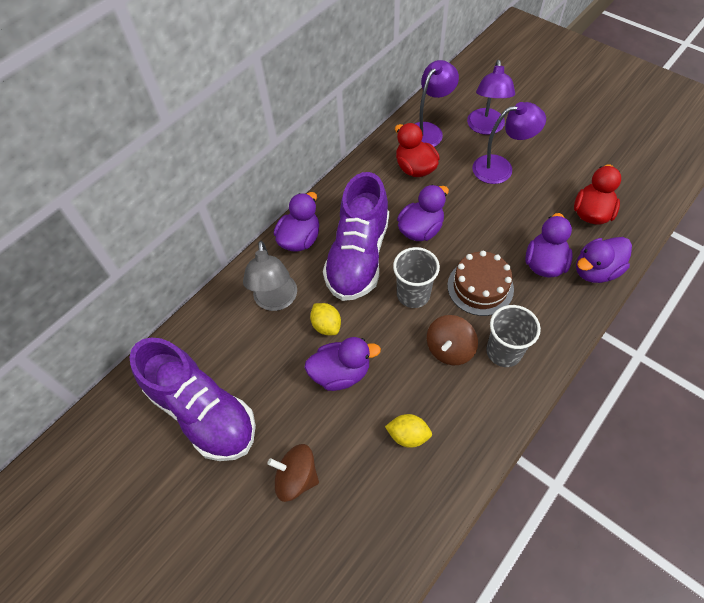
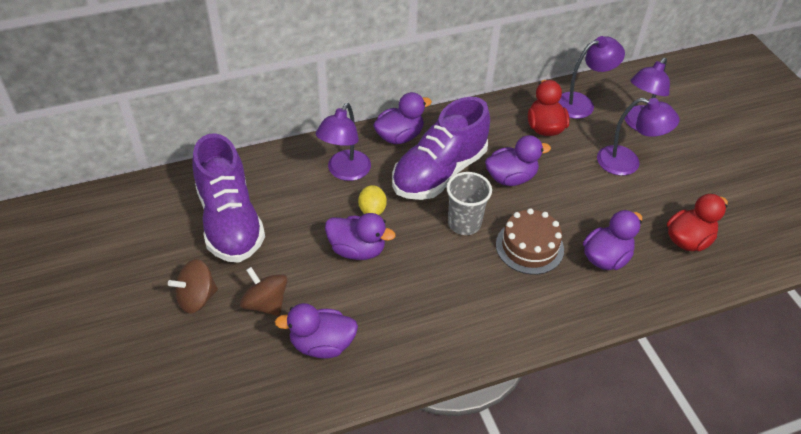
camera: 25 degrees right, 10 degrees down
grey lamp [243,241,297,311] -> purple lamp [316,103,371,181]
yellow lemon [385,414,432,448] -> none
brown spinning top [427,315,478,365] -> brown spinning top moved to [168,259,218,313]
grey cup [486,305,541,367] -> none
purple duck [576,237,632,283] -> purple duck moved to [275,303,358,359]

